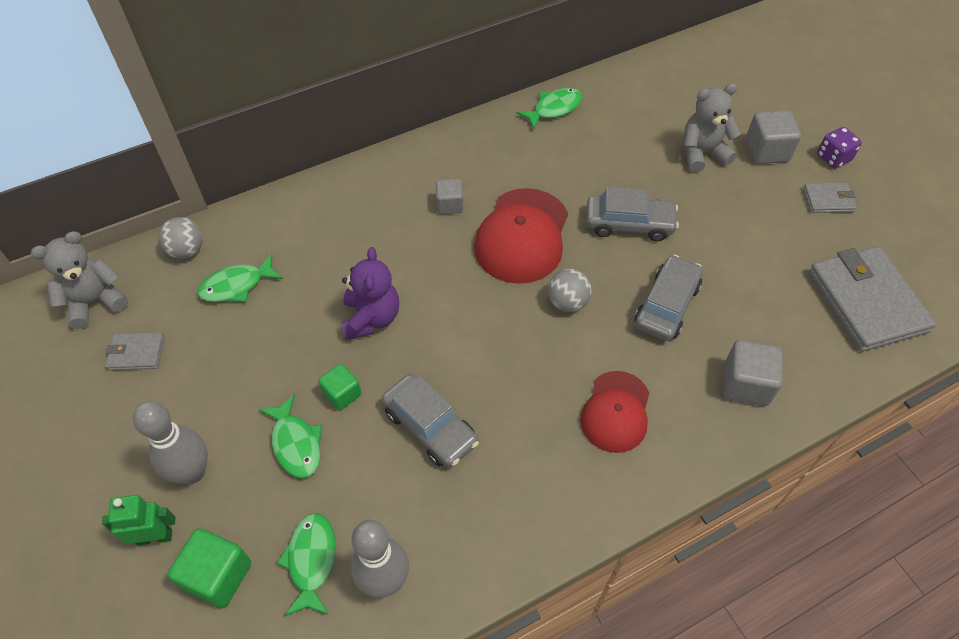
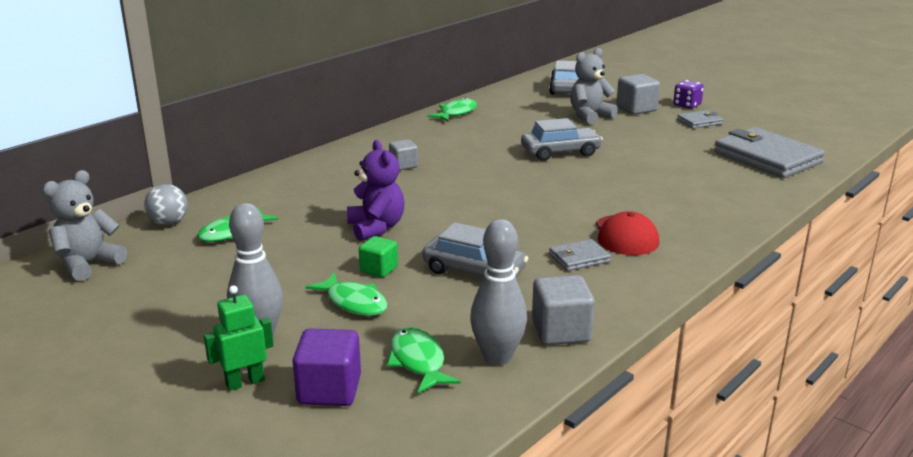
camera: 20 degrees left, 30 degrees down
grey wallet [105,332,165,371] -> grey wallet moved to [549,239,611,271]
green cube [168,528,251,608] -> purple cube [292,329,361,406]
red cap [474,188,568,284] -> none
grey ball [548,269,592,312] -> none
grey car [634,255,703,341] -> grey car moved to [549,60,579,95]
grey cube [723,340,783,406] -> grey cube moved to [532,275,595,345]

